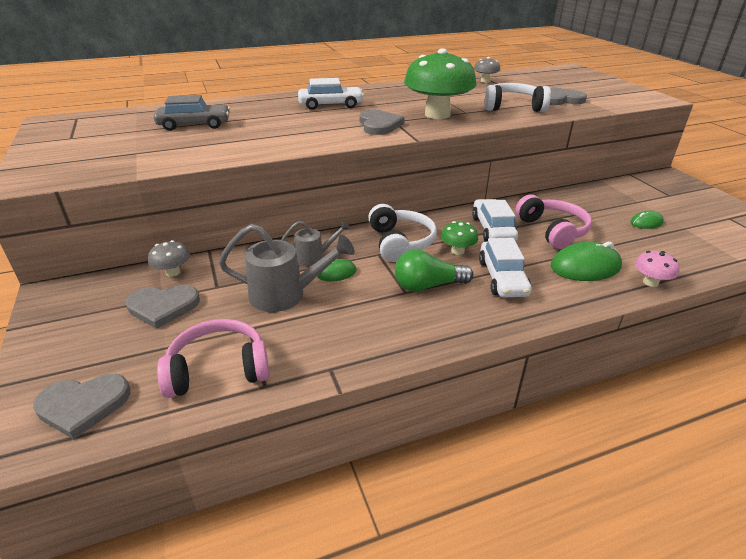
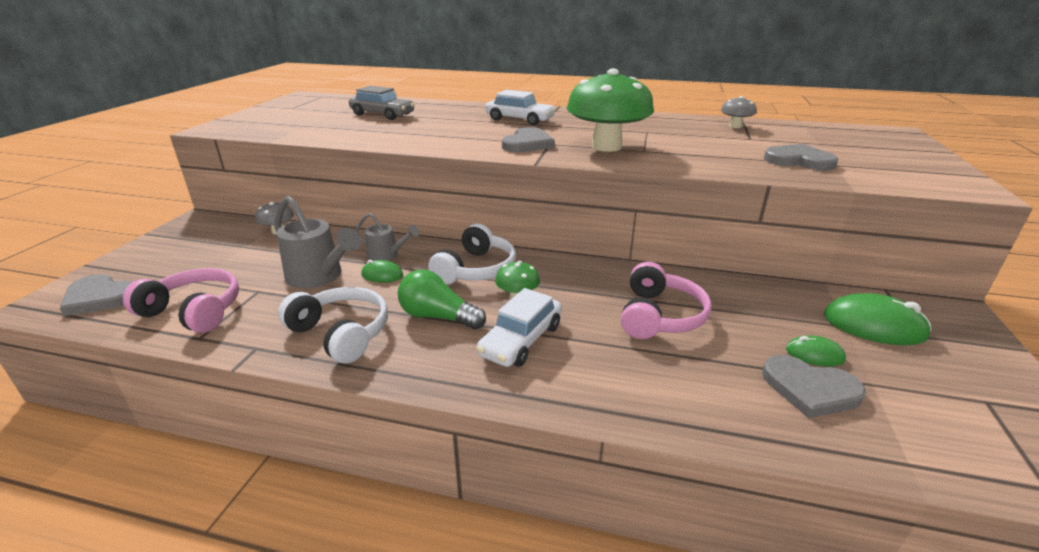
camera: 35 degrees right, 5 degrees down
grey heart [126,285,200,329] -> grey heart moved to [762,355,866,418]
white car [472,199,518,242] -> none
white headphones [485,83,551,112] -> white headphones moved to [278,287,388,364]
green mouse [551,242,622,281] -> green mouse moved to [824,293,931,345]
pink mushroom [635,251,680,287] -> none

